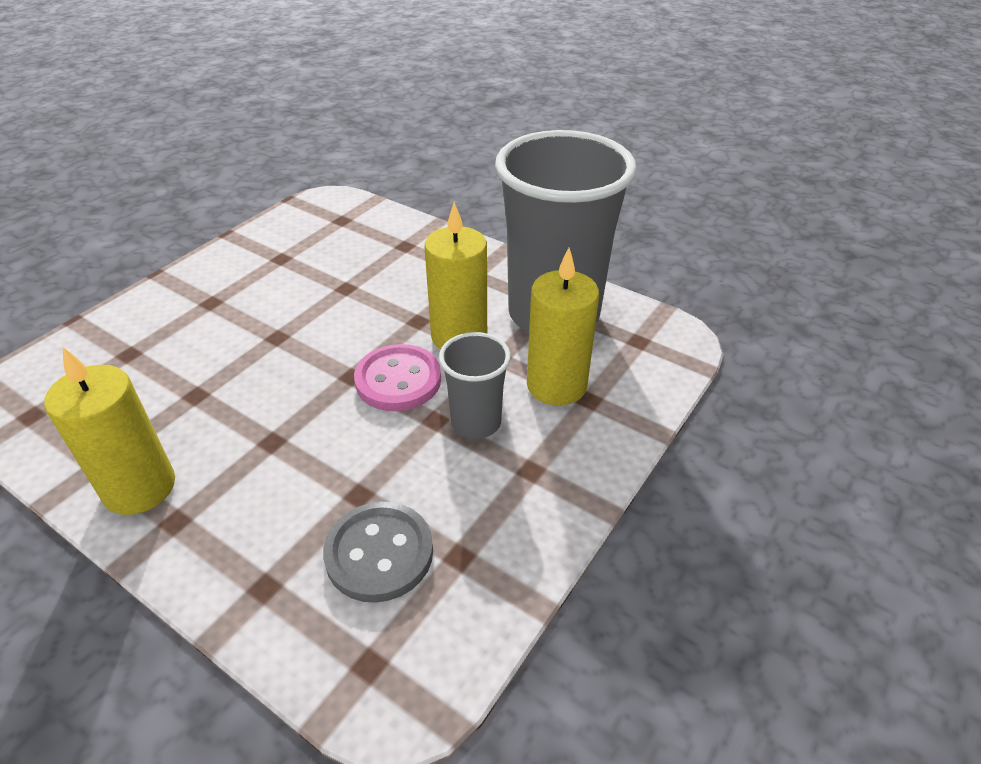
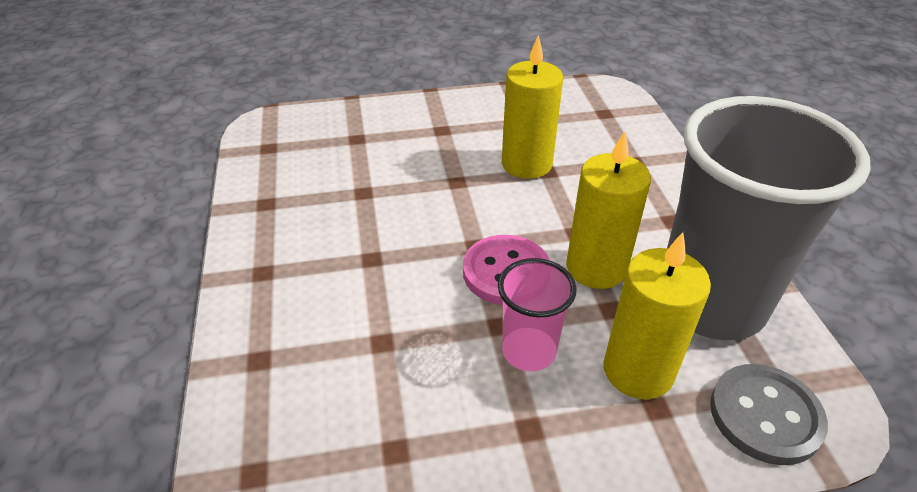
camera: 45 degrees right, 0 degrees up
yellow candle [44,347,175,515] -> yellow candle moved to [502,35,563,179]
grey button [323,502,433,603] -> grey button moved to [710,364,828,465]
grey cup [439,332,511,439] -> pink cup [498,258,577,372]

